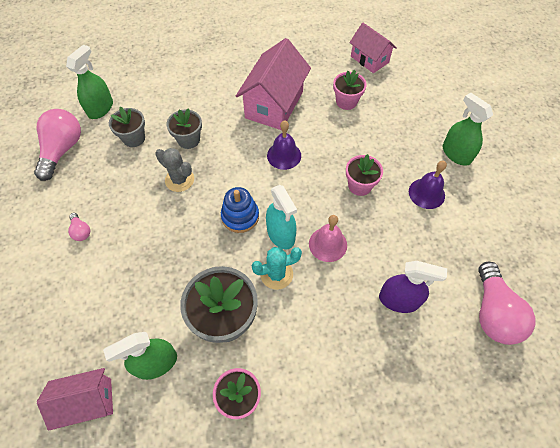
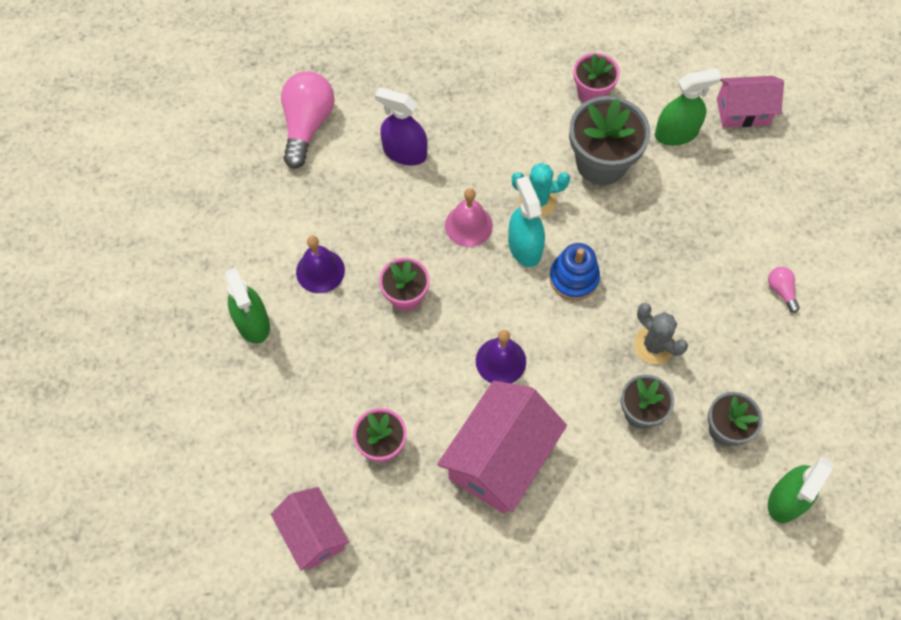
camera: 170 degrees left, 5 degrees up
pink light bulb [34,109,81,181] -> none

